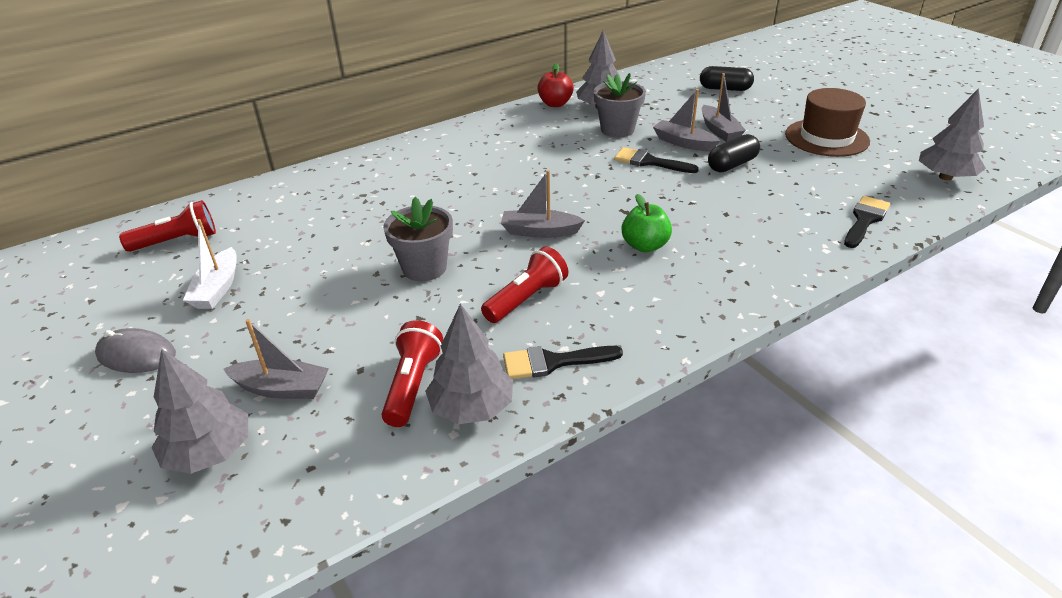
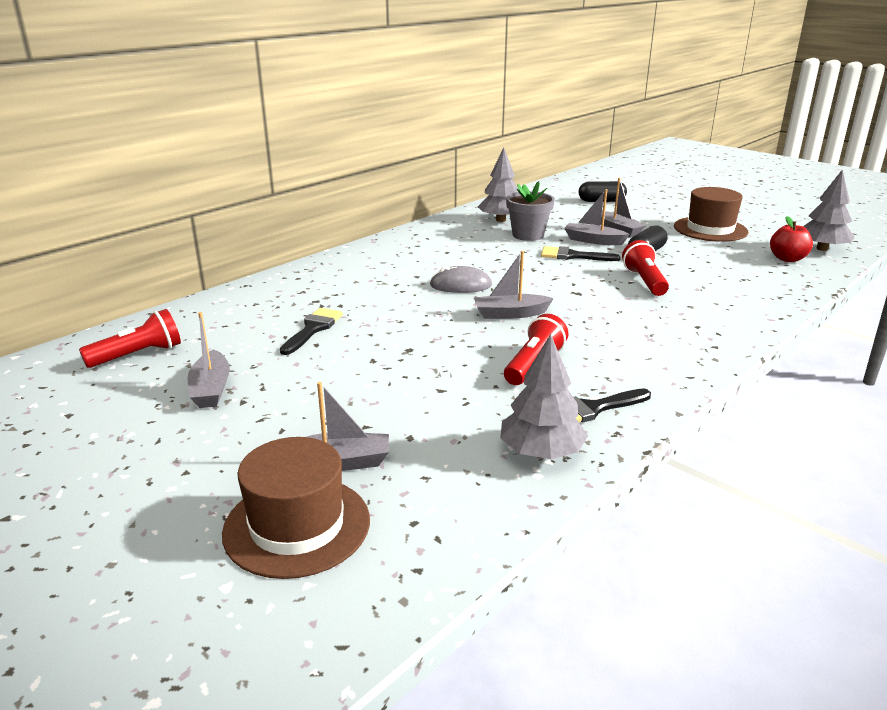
camera: 15 degrees left, 10 degrees down
grey mouse [95,328,176,373] -> grey mouse moved to [430,266,492,293]
grey tree [151,348,248,474] -> brown hat [222,437,370,579]
white boat [183,219,237,309] -> grey boat [188,312,230,408]
red flashlight [382,320,443,427] -> red flashlight moved to [622,240,669,296]
grey flower pot [383,197,453,281] -> none
red apple [537,63,574,107] -> red apple moved to [770,216,813,262]
green apple [622,194,672,252] -> none
black brush [844,196,890,248] -> black brush moved to [280,308,343,355]

